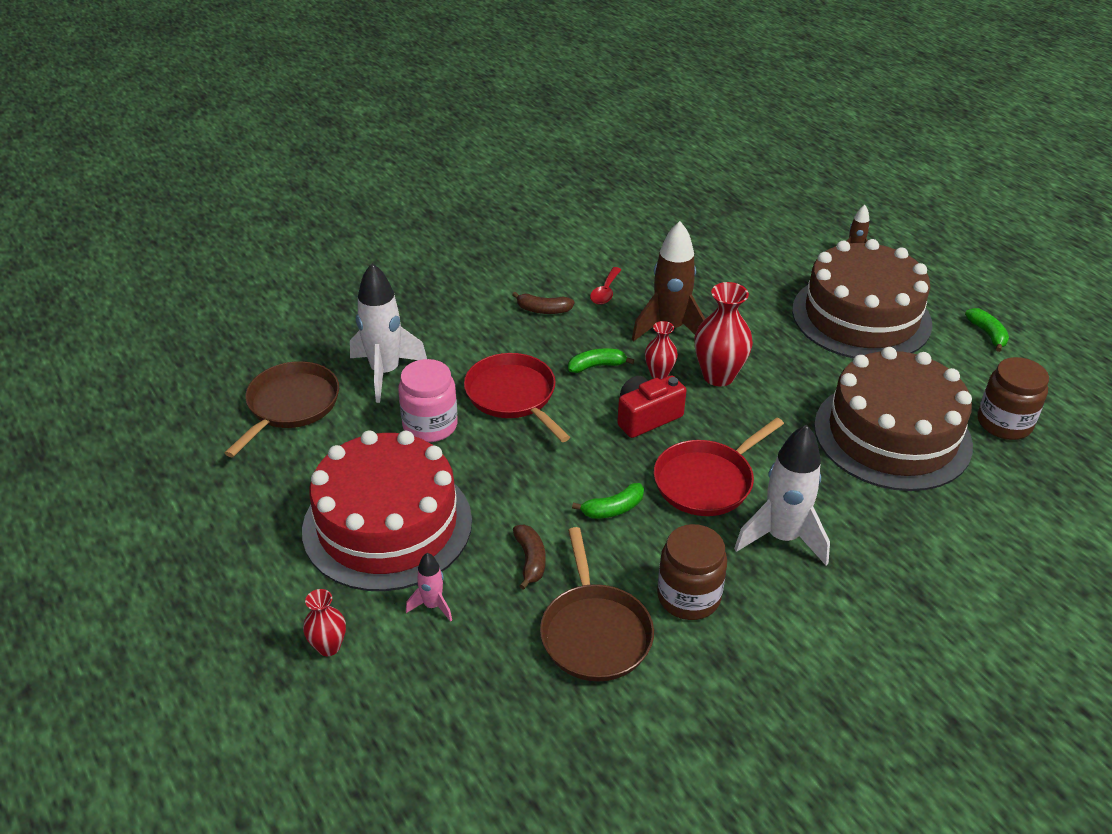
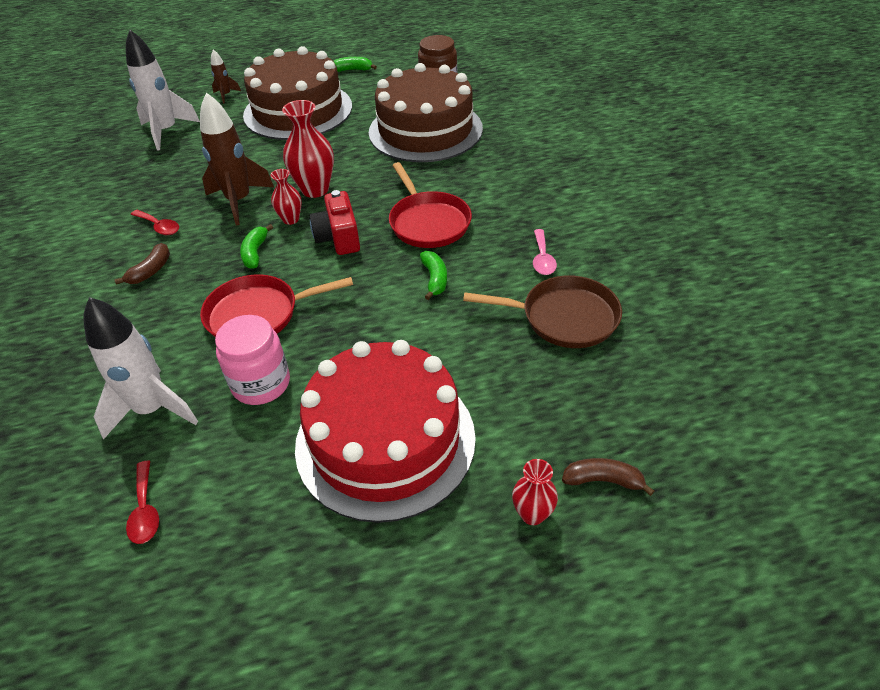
camera: 70 degrees left, 5 degrees up
brown pan [225,361,339,457] -> red spoon [126,460,159,544]
pink rocket [406,553,452,622] -> none
brown banana [513,525,545,590] -> brown banana moved to [562,458,654,496]
brown jar [657,524,727,620] -> pink spoon [533,229,557,275]
white rocket [734,424,830,565] -> white rocket moved to [126,30,200,150]

